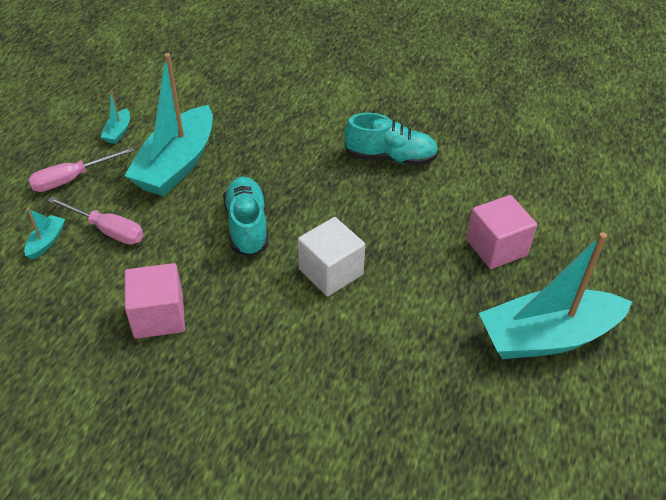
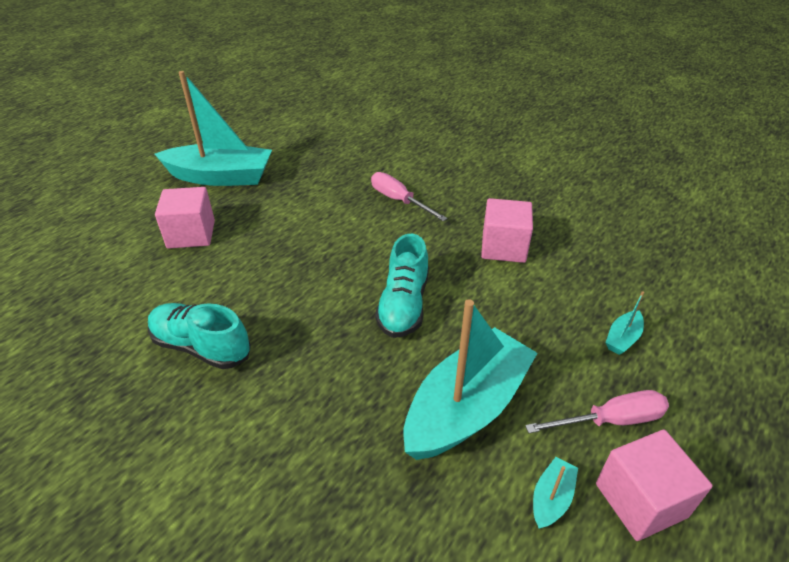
camera: 160 degrees left, 5 degrees down
pink screwdriver [47,197,144,244] -> pink screwdriver moved to [371,172,448,221]
white cube [298,217,365,296] -> none
none -> pink cube [596,430,712,541]

